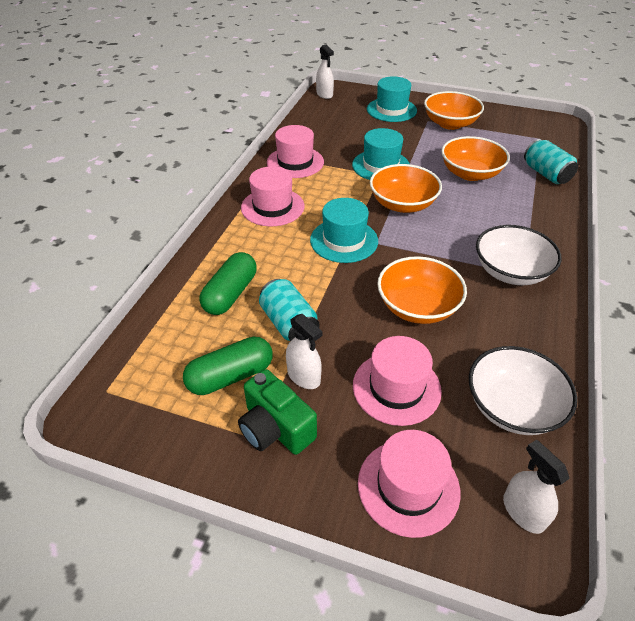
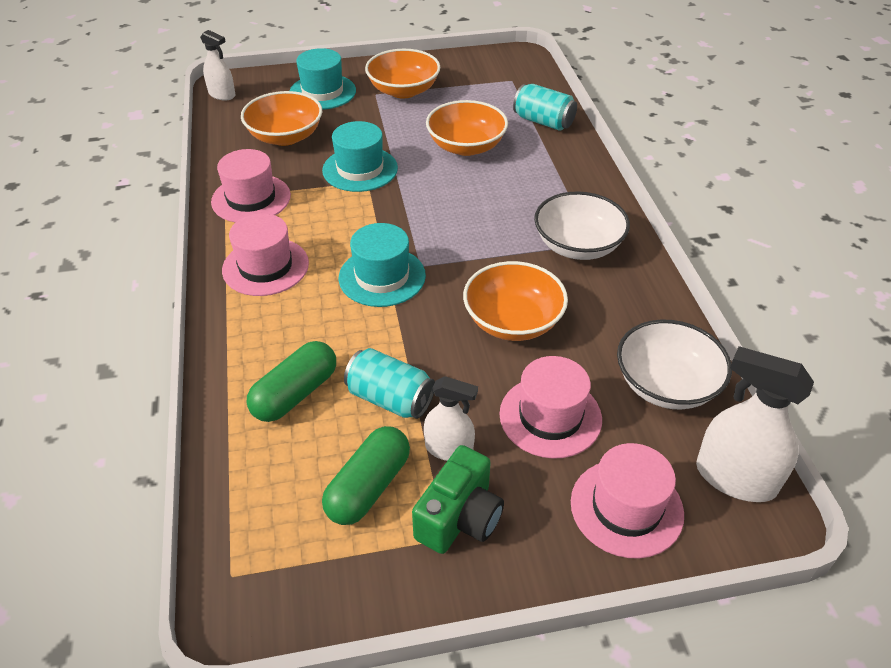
camera: 30 degrees left, 0 degrees up
green capsule [199,252,257,315] -> green capsule turned 45 degrees clockwise [247,341,336,422]
green camera [238,369,317,455] -> green camera turned 75 degrees counterclockwise [412,445,504,554]
orange bowl [370,164,442,213] -> orange bowl moved to [241,91,322,146]
white spray bottle [503,440,570,534] -> white spray bottle [696,346,814,502], size x1.61

